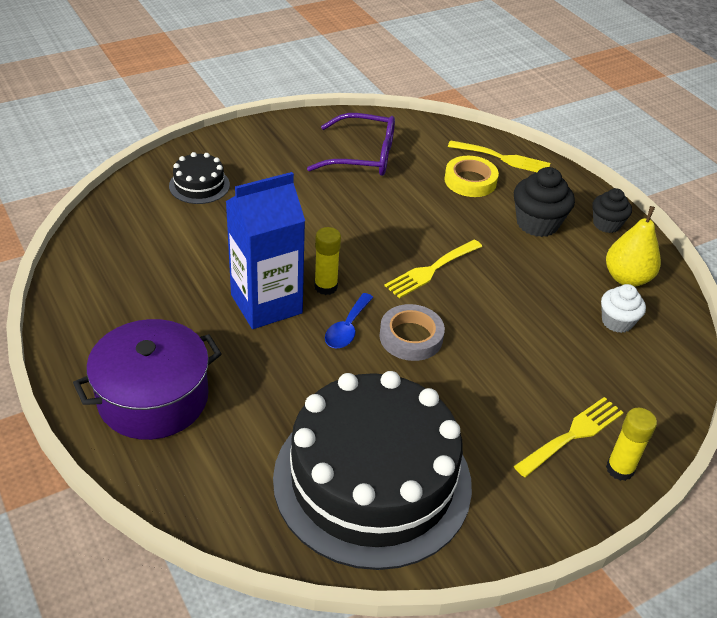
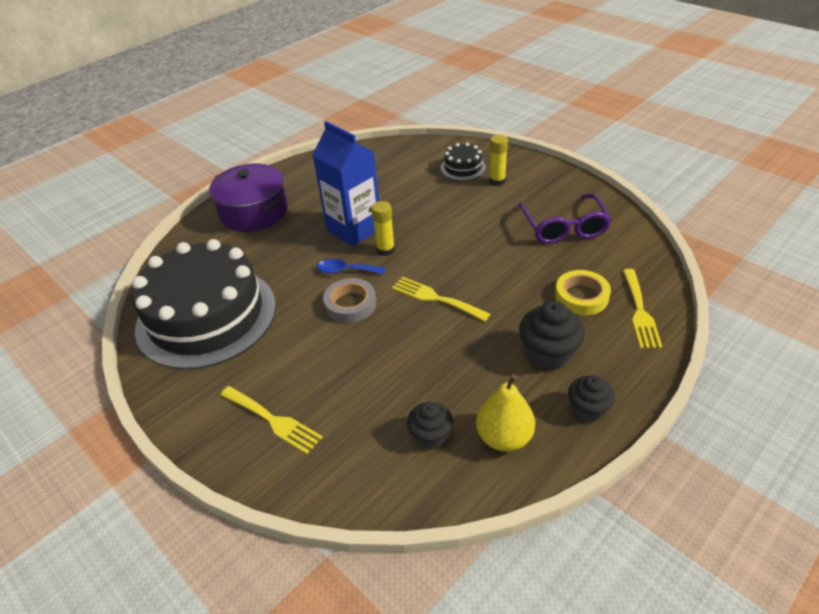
camera: 80 degrees right, 0 degrees up
white cupcake [601,284,646,333] -> black cupcake [407,402,453,449]
yellow glue stick [606,408,657,481] -> yellow glue stick moved to [489,135,508,186]

